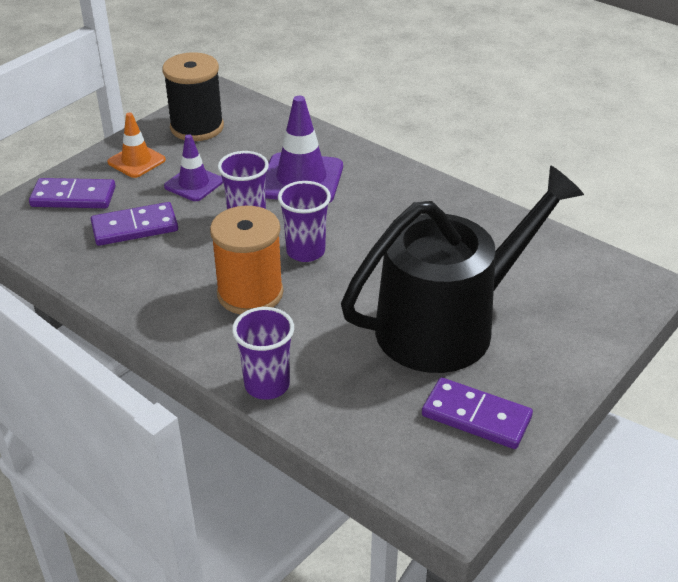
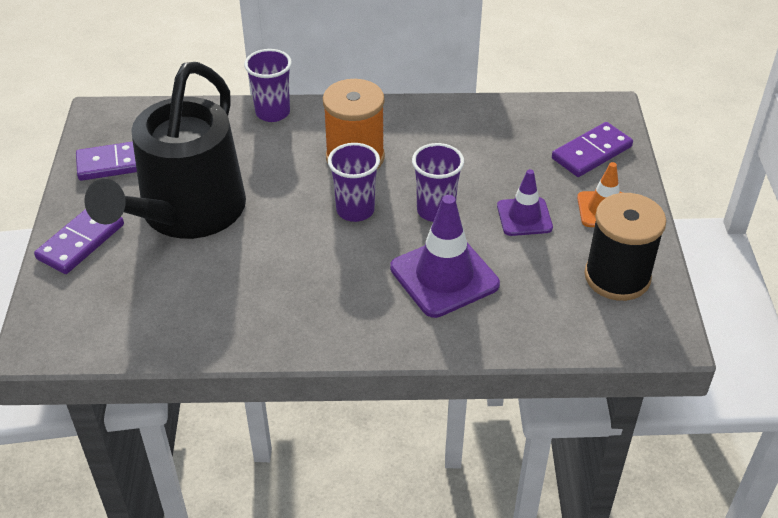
camera: 140 degrees right, 5 degrees up
purple domino [91,202,178,246] -> purple domino moved to [34,209,124,274]

